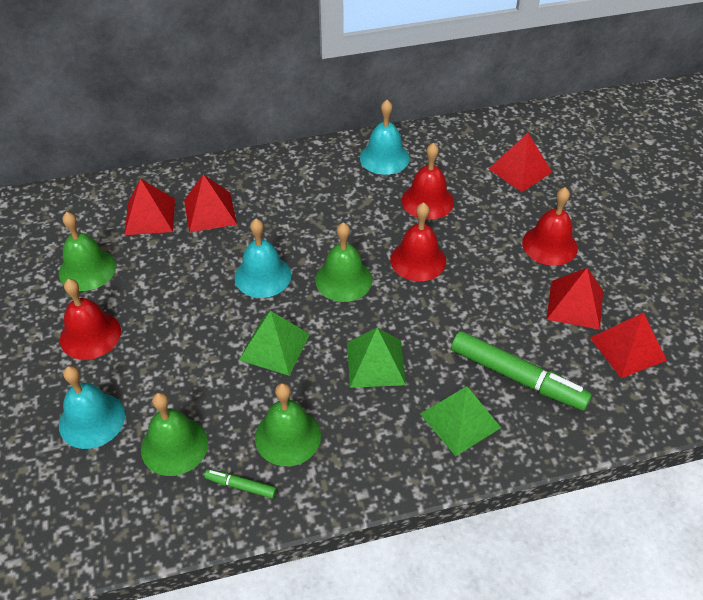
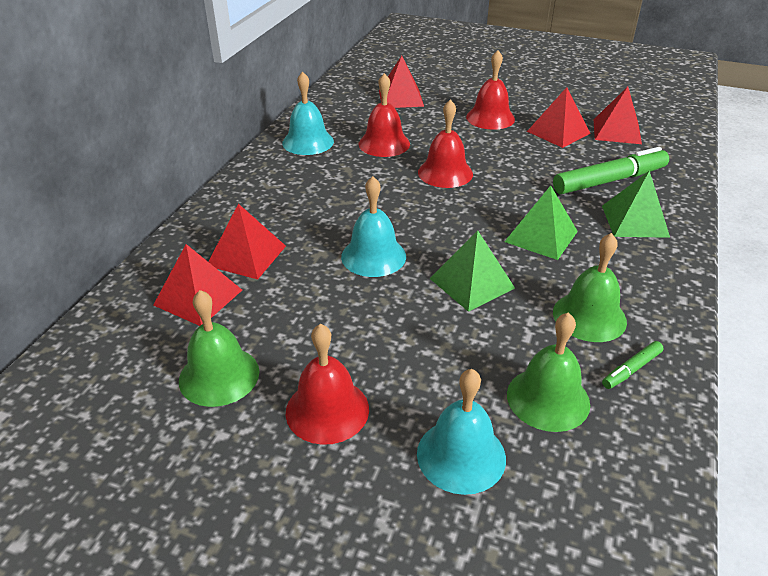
camera: 55 degrees left, 10 degrees down
green bell [315,222,372,302] -> none

